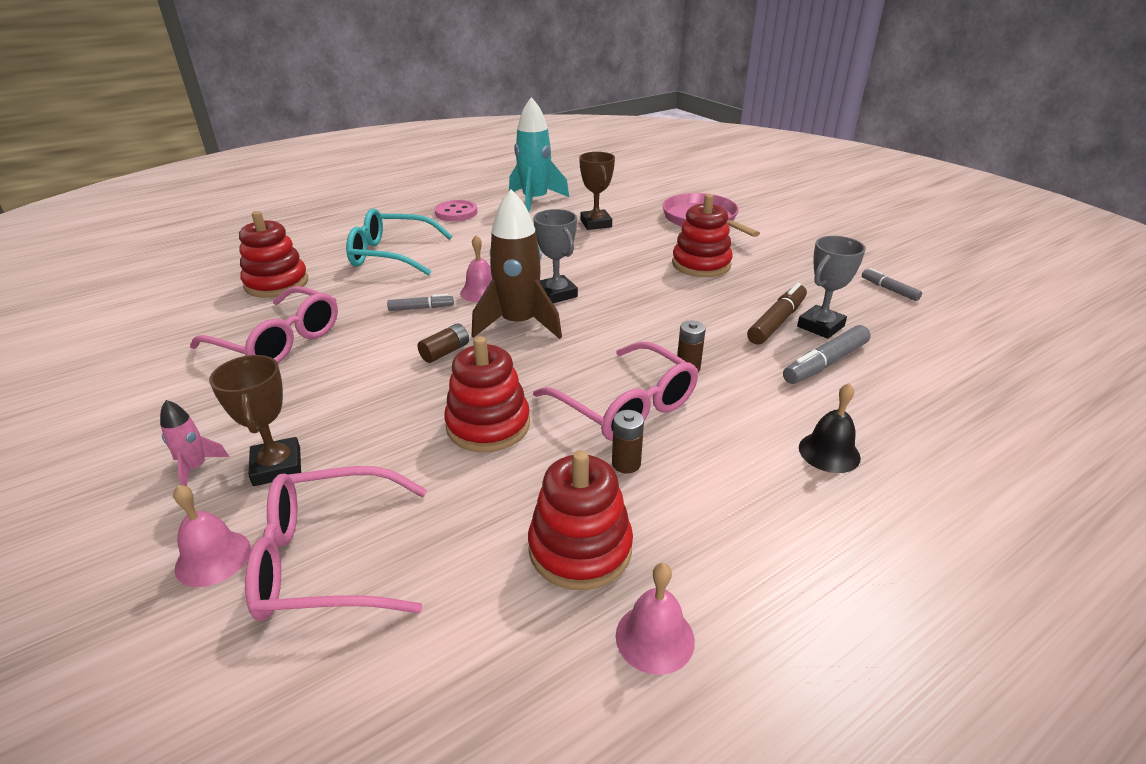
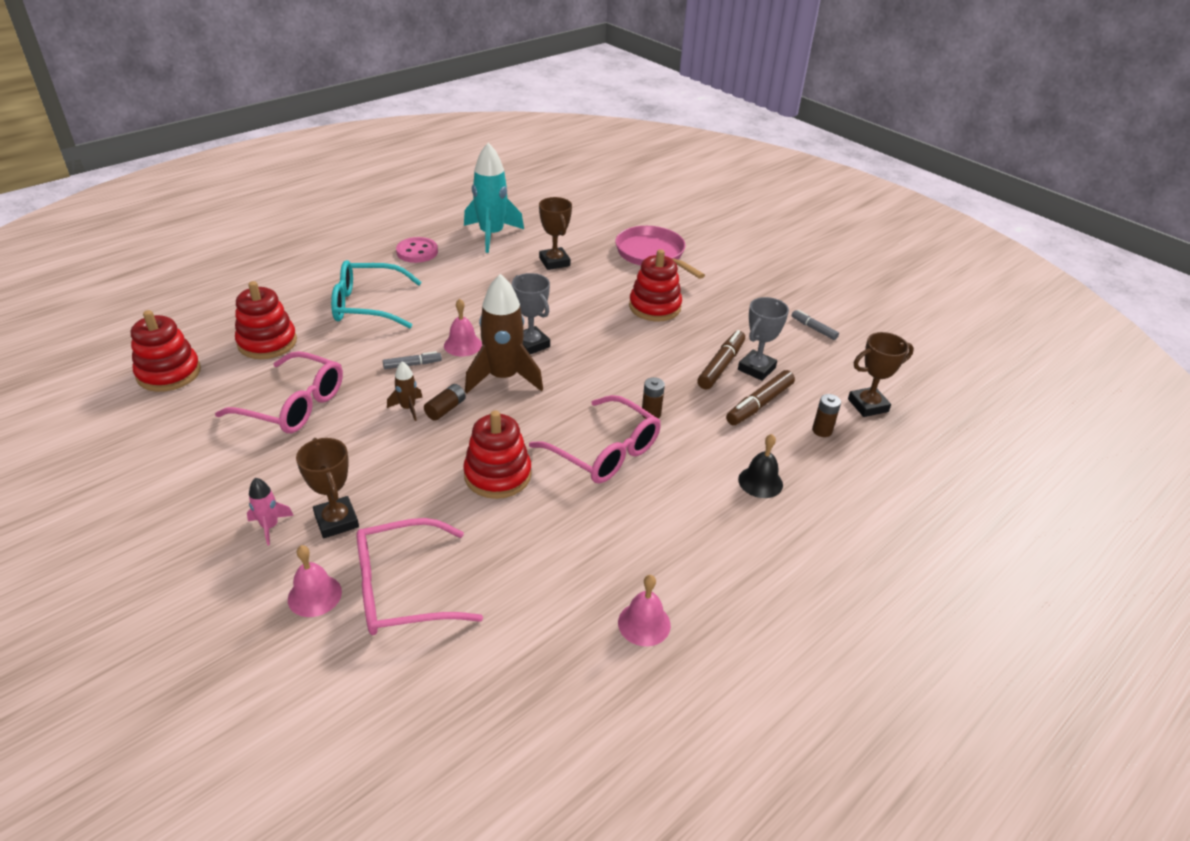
camera: 10 degrees left, 5 degrees up
red stacking toy [528,450,633,590] -> red stacking toy moved to [131,310,201,392]
brown battery [612,410,644,474] -> brown battery moved to [812,394,841,437]
grey marker [783,325,871,384] -> brown marker [726,370,795,425]
none -> brown rocket [387,361,423,421]
none -> brown trophy [848,332,914,417]

